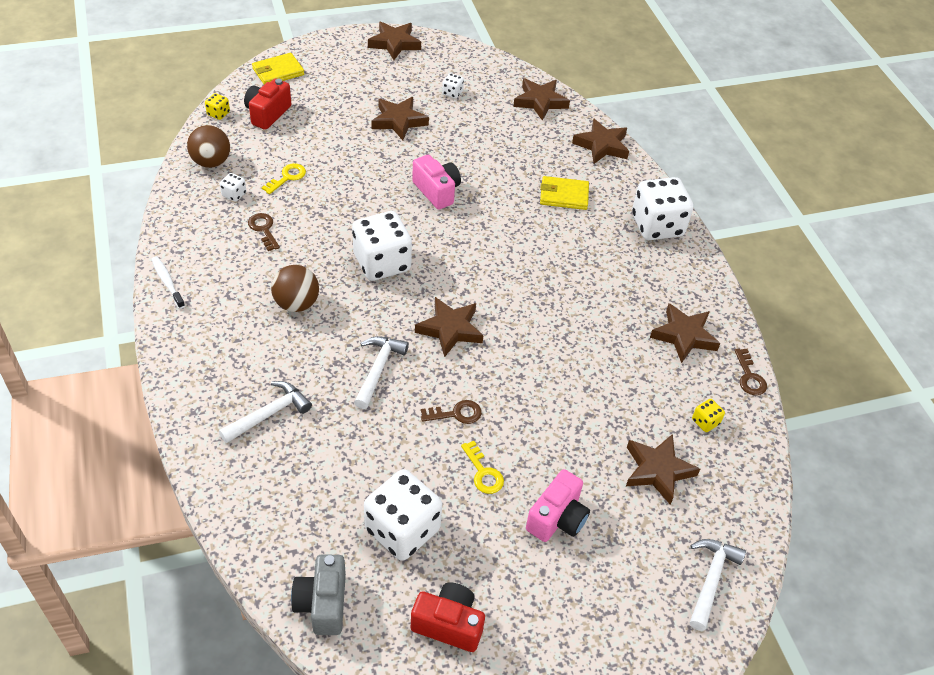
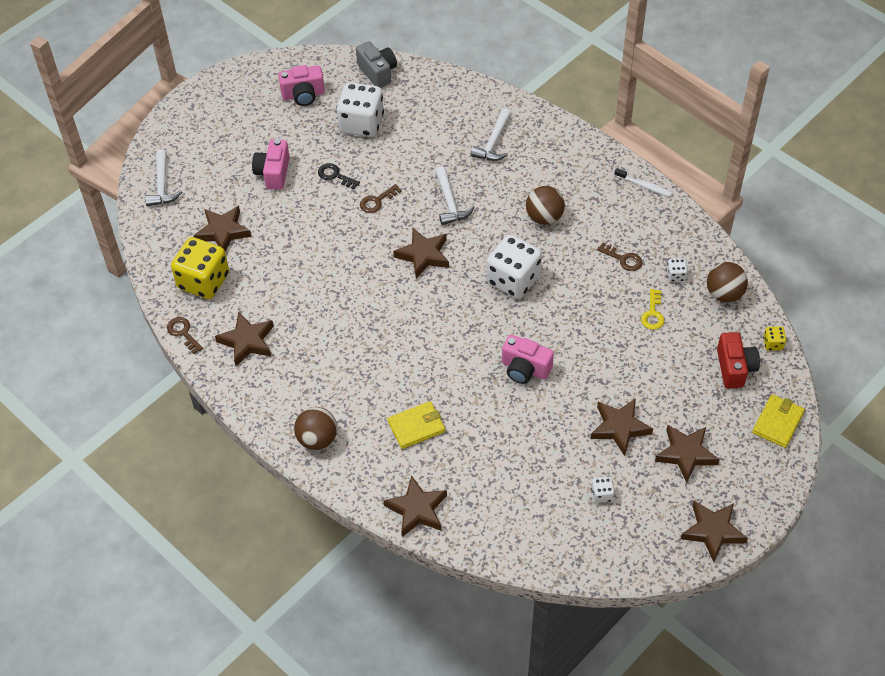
camera: 155 degrees right, 5 degrees up
red camera [411,582,485,652] -> pink camera [278,65,325,106]
yellow key [461,441,504,494] -> black key [318,163,360,189]
brown star [513,79,570,121] -> brown star moved to [655,425,720,483]
white dice [632,177,693,240] -> brown ball [294,407,337,450]
yellow dice [692,399,725,432] -> yellow dice [171,237,229,299], size x2.37

